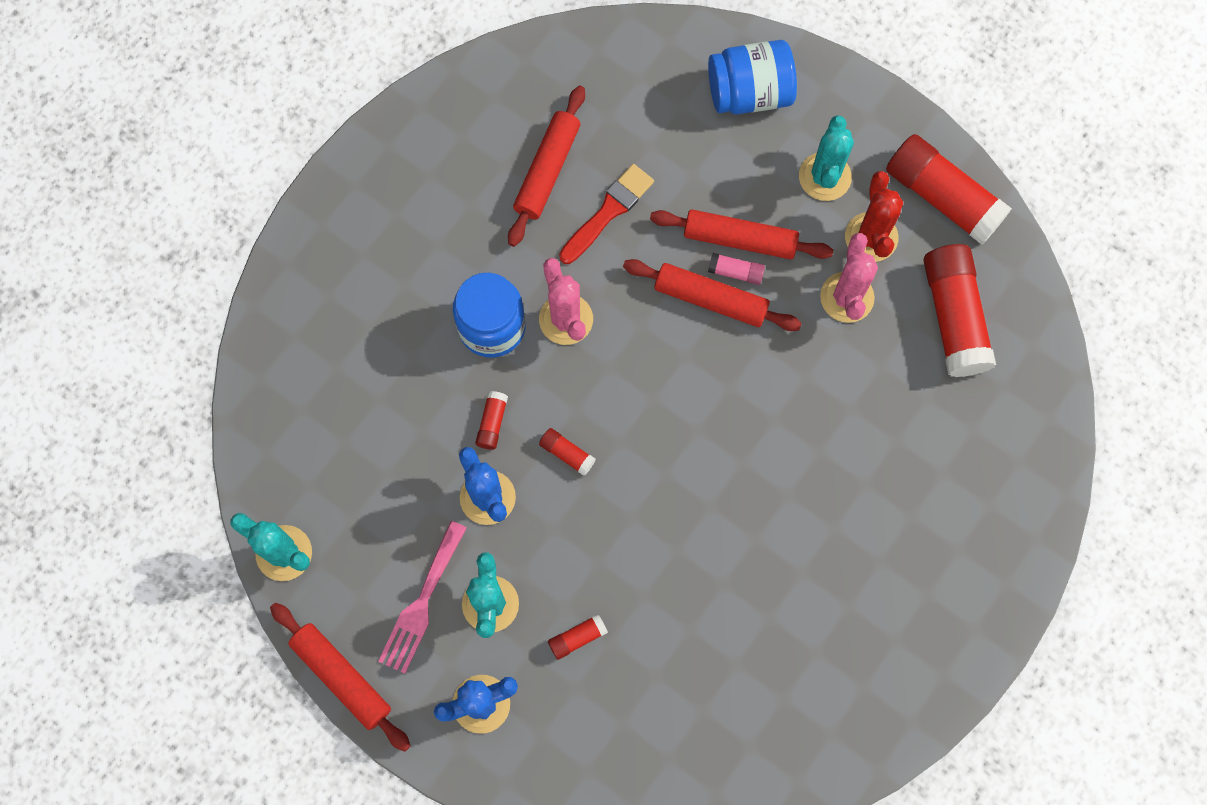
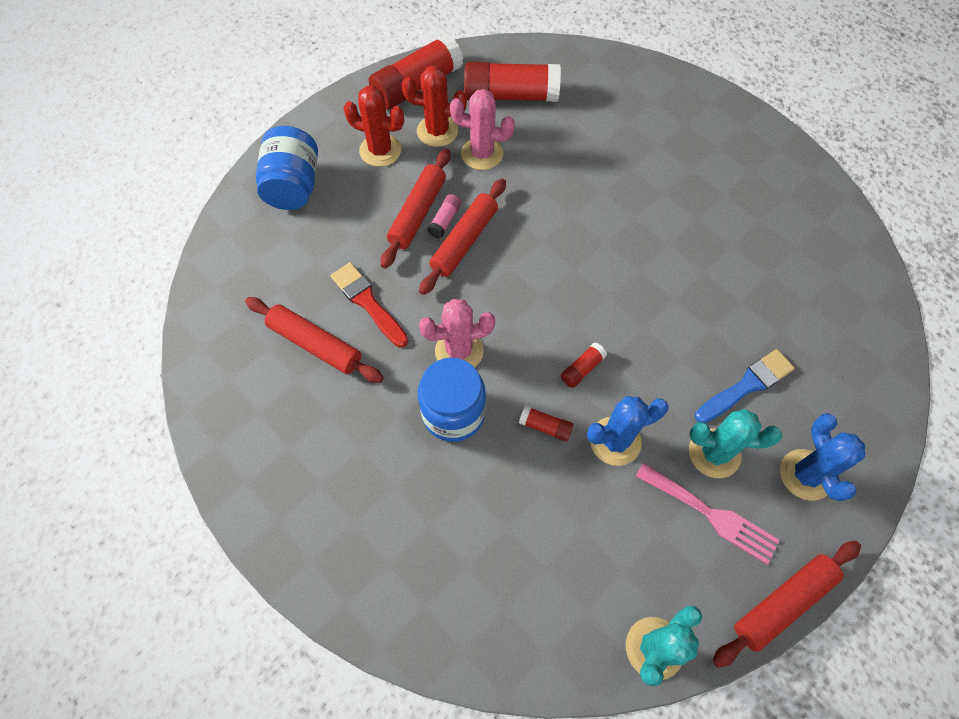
camera: 80 degrees left, 10 degrees down
red glue stick [548,614,608,660] -> blue brush [695,349,795,423]
turquoise cactus [799,115,854,201] -> red cactus [344,86,404,167]

